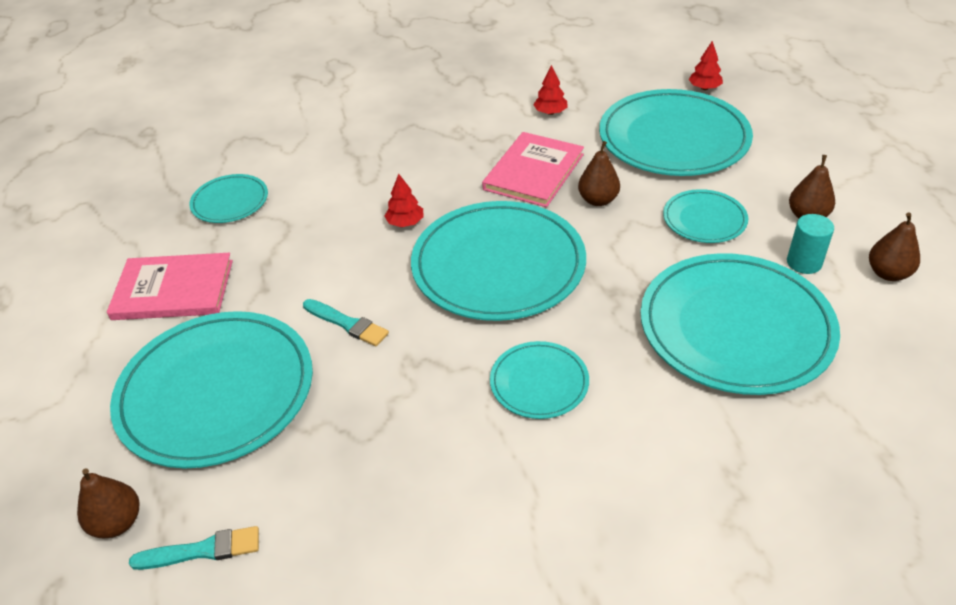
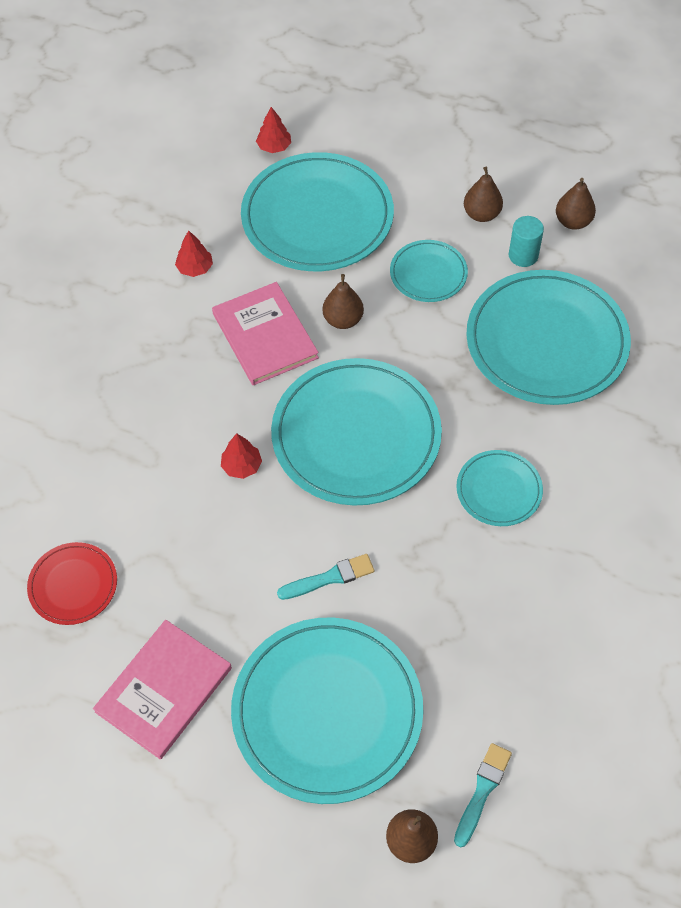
camera: 55 degrees left, 15 degrees up
turquoise plate [189,174,268,223] -> red plate [27,542,117,625]

